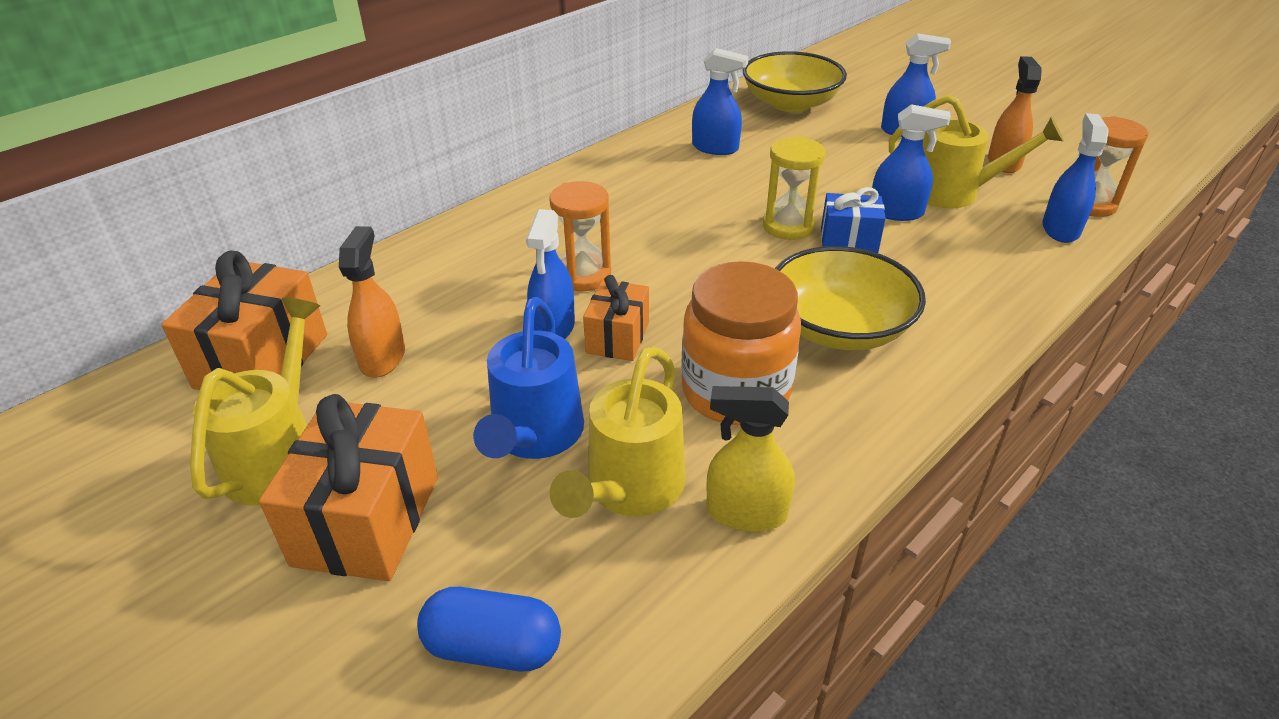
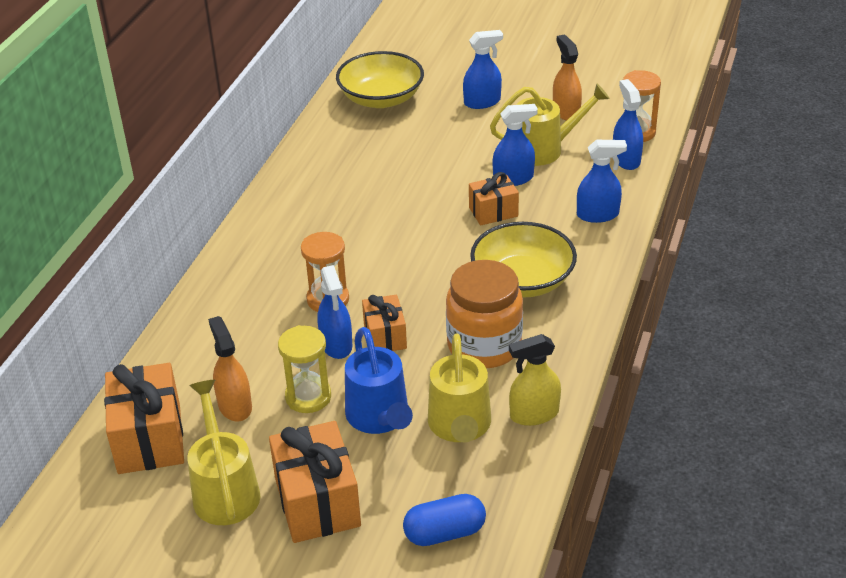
camera: 25 degrees left, 0 degrees up
blue spray bottle [692,48,749,155] -> blue spray bottle moved to [577,140,627,223]
yellow hourglass [763,136,825,240] -> yellow hourglass moved to [278,325,331,413]
blue gift [821,187,886,253] -> orange gift [469,172,519,226]

